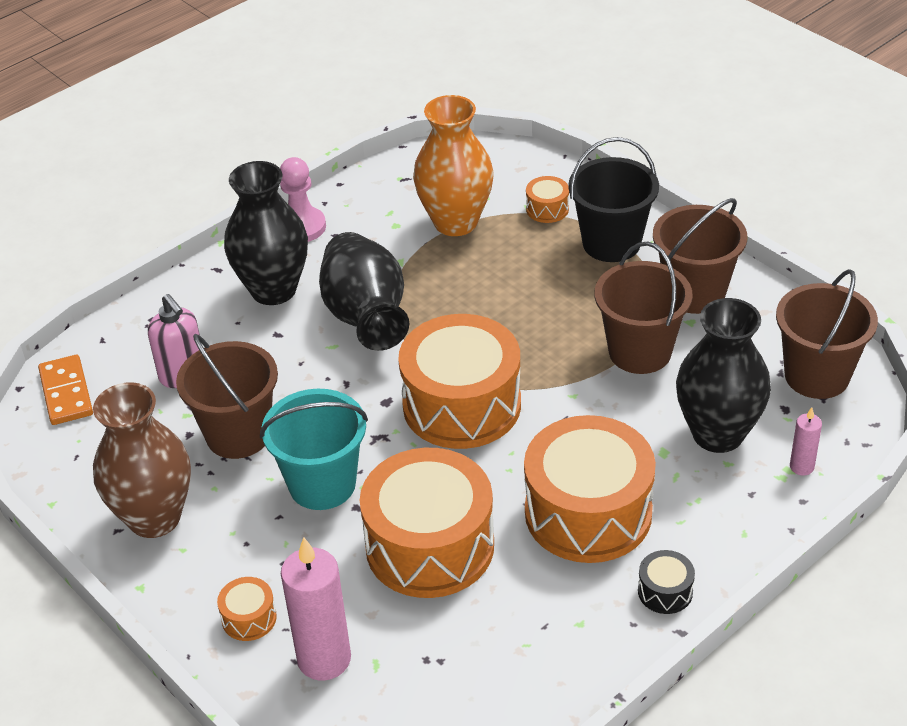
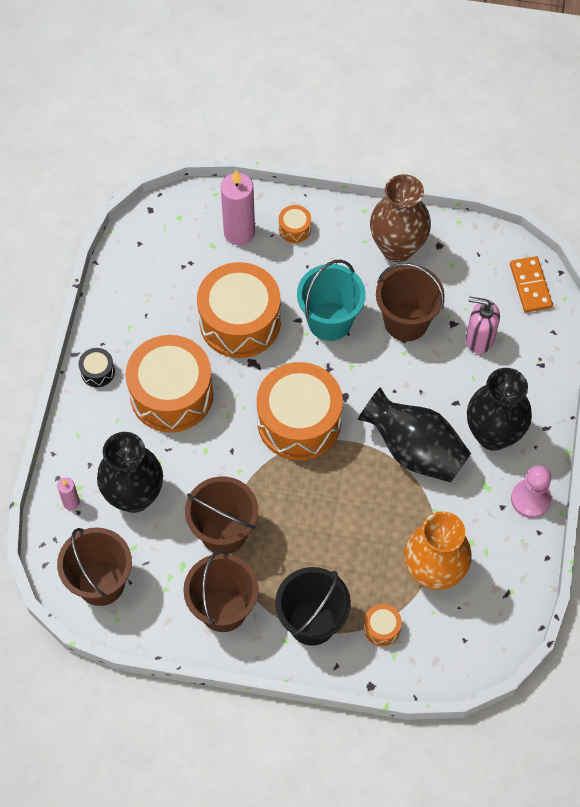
camera: 140 degrees right, 20 degrees up
orange domino [38,355,93,425] -> orange domino turned 45 degrees clockwise [510,256,553,312]

